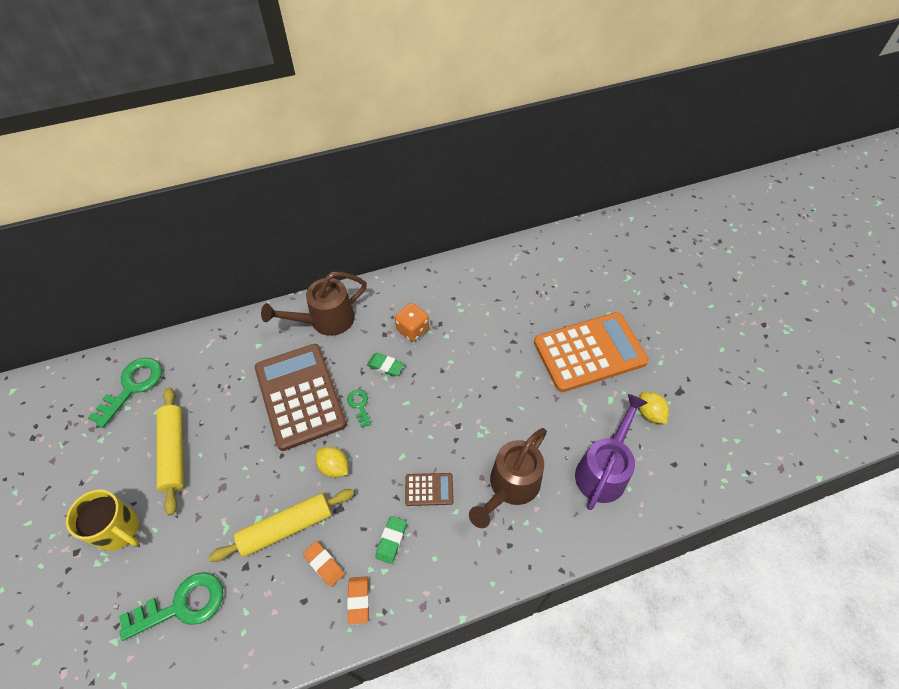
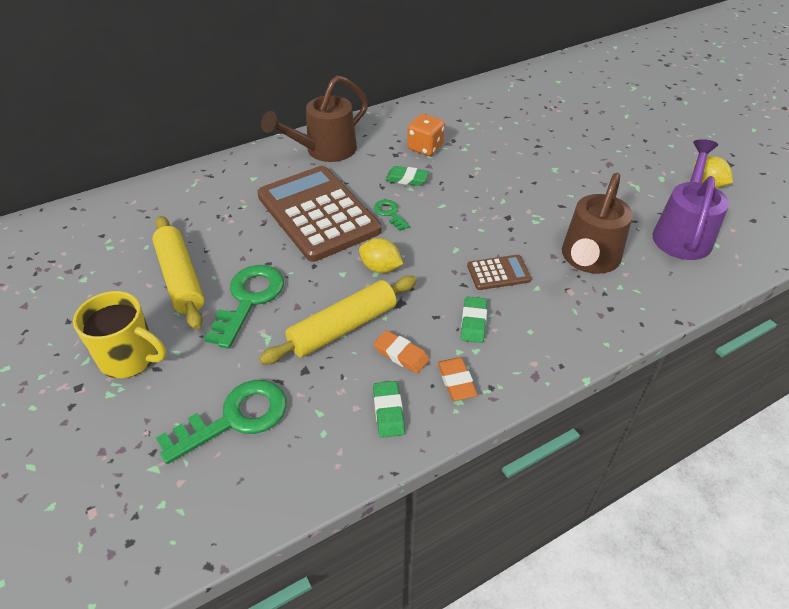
camera: 10 degrees left, 10 degrees down
green key [88,358,162,428] -> green key moved to [204,265,284,349]
orange calculator [534,312,649,392] -> none
none -> green eraser [373,381,405,438]

